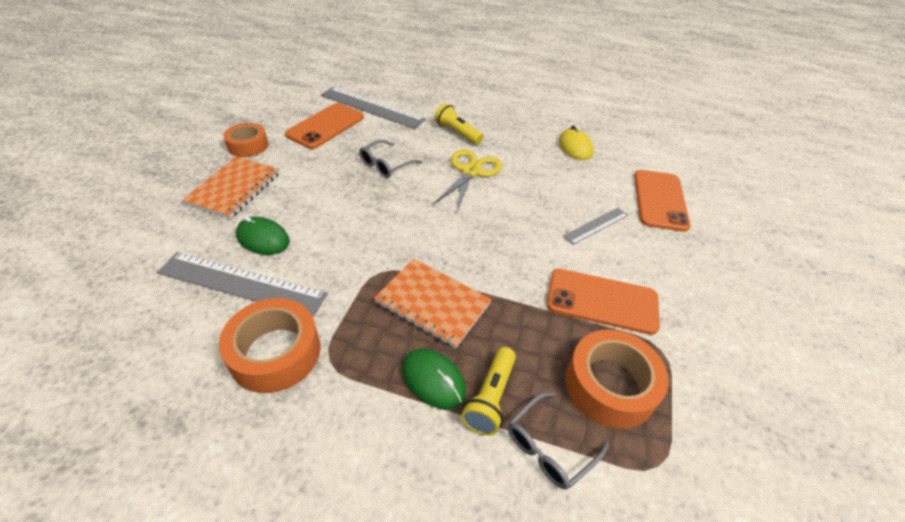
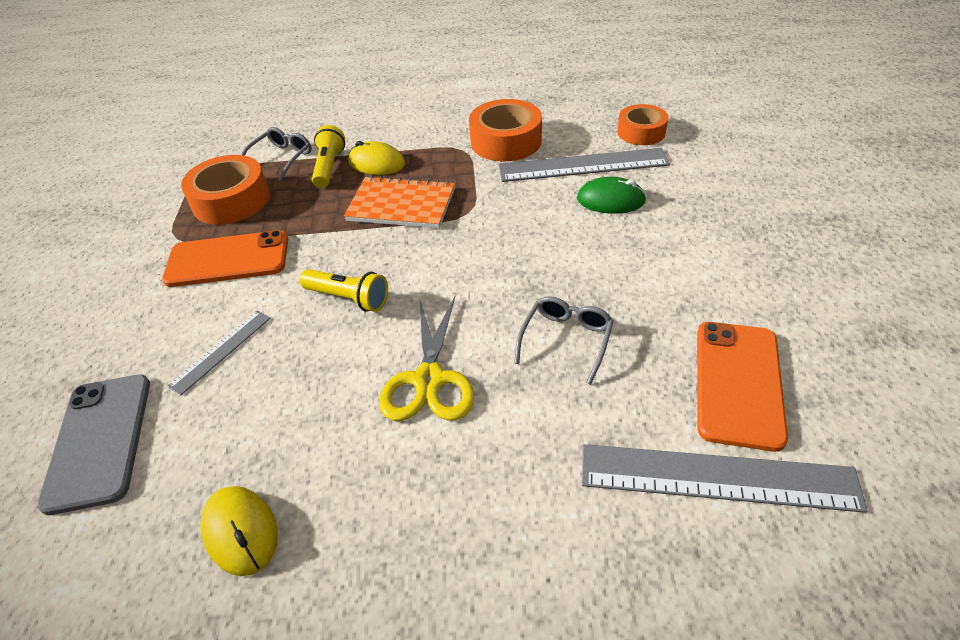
camera: 165 degrees right, 0 degrees up
orange notebook [182,157,280,219] -> none
orange tape [223,123,268,157] -> orange tape moved to [617,104,668,145]
green mouse [402,349,466,409] -> yellow mouse [348,141,405,175]
yellow flashlight [435,103,483,144] -> yellow flashlight moved to [300,269,388,312]
orange phone [634,170,690,232] -> grey phone [37,374,150,515]

